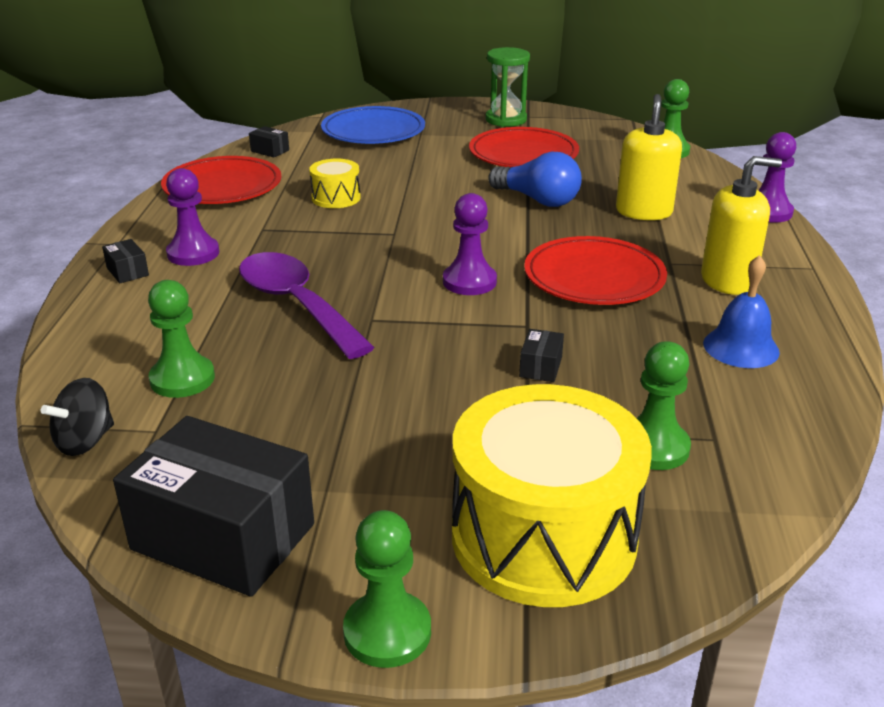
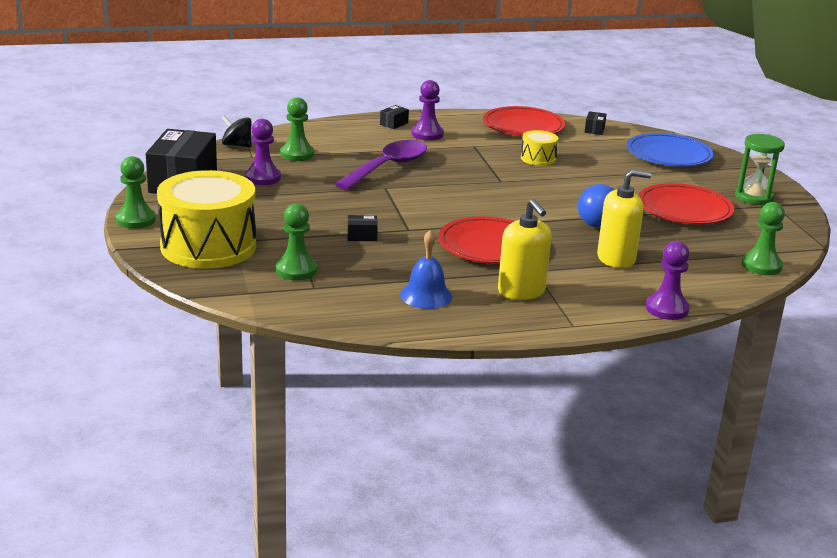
camera: 70 degrees right, 5 degrees down
purple pawn [443,193,497,295] -> purple pawn moved to [245,119,281,185]

